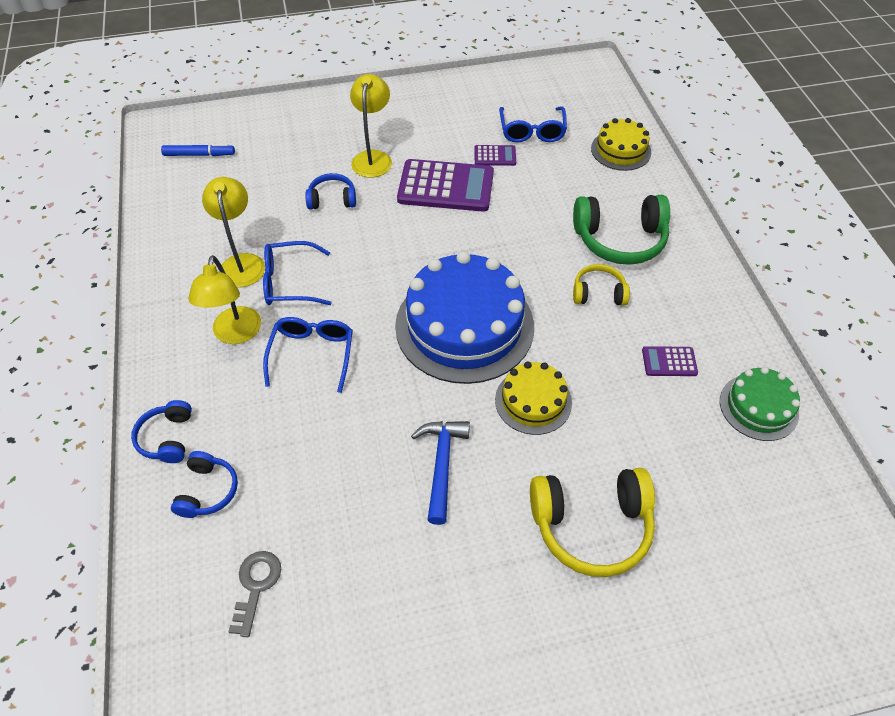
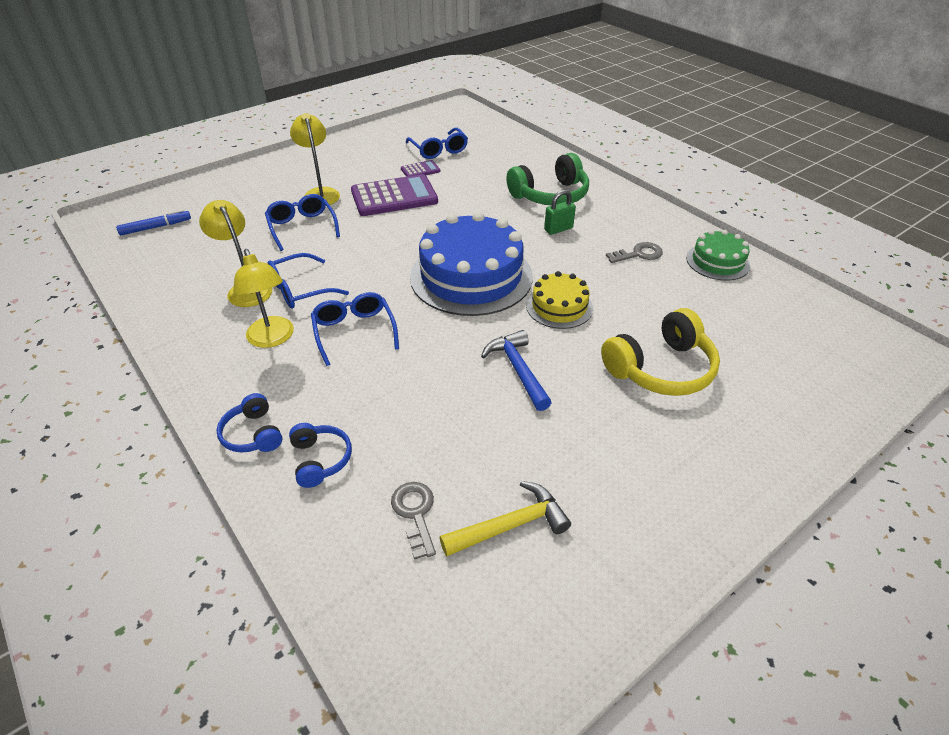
camera: 25 degrees left, 10 degrees down
blue headphones [305,173,356,210] -> blue glasses [265,194,340,251]
yellow headphones [573,264,630,305] -> green padlock [544,190,576,235]
yellow cake [591,118,651,171] -> none
purple calculator [642,346,698,376] -> grey key [606,242,663,263]
none -> yellow hammer [439,481,571,556]

